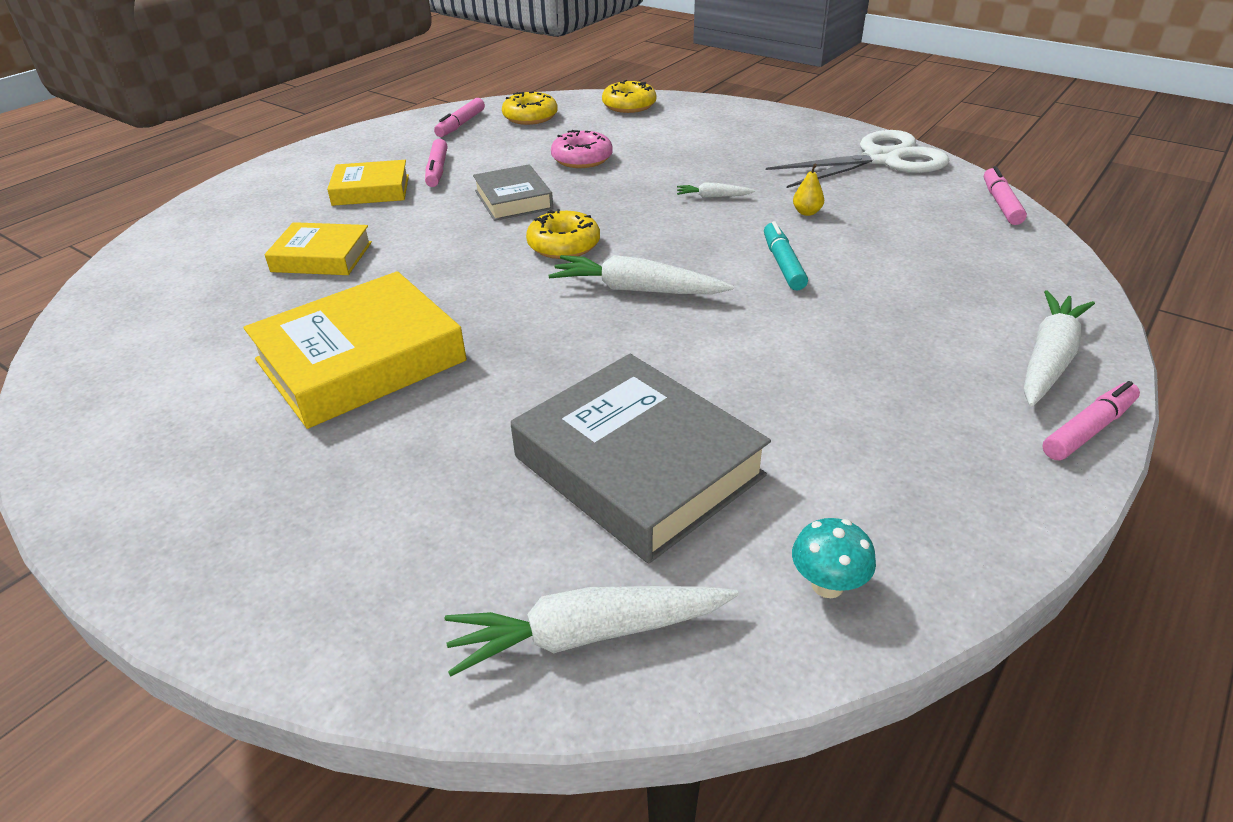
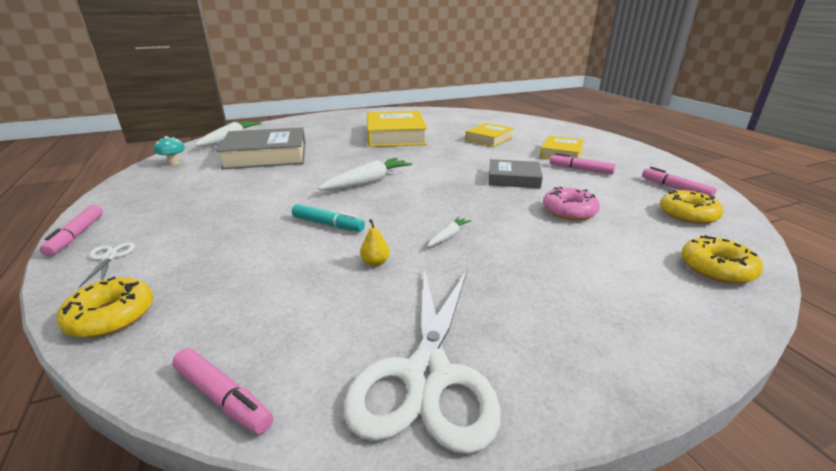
camera: 120 degrees right, 10 degrees down
yellow donut [526,209,600,259] -> yellow donut moved to [57,277,153,338]
white carrot [1024,290,1095,407] -> white scissors [79,242,135,288]

